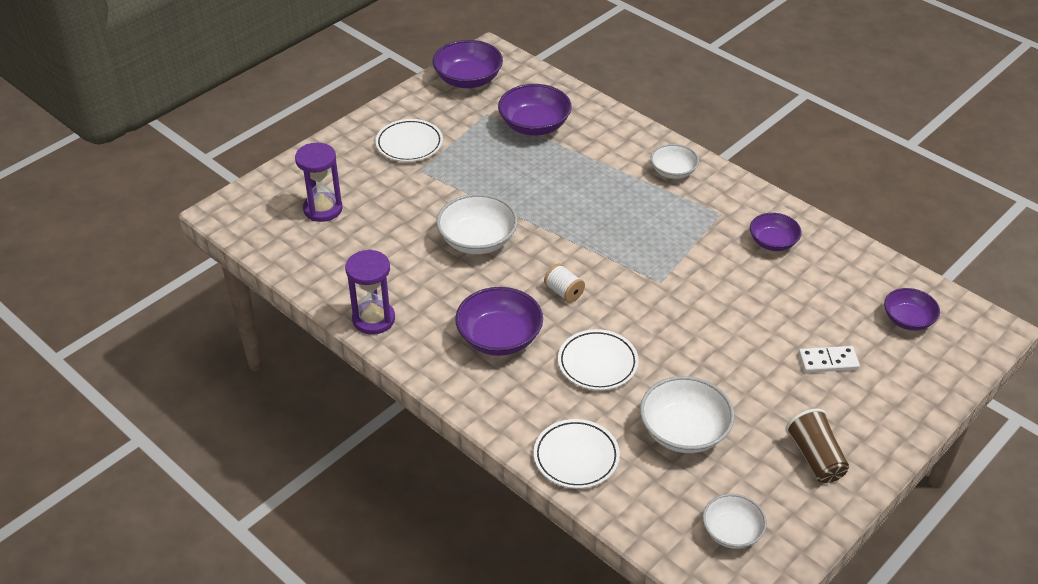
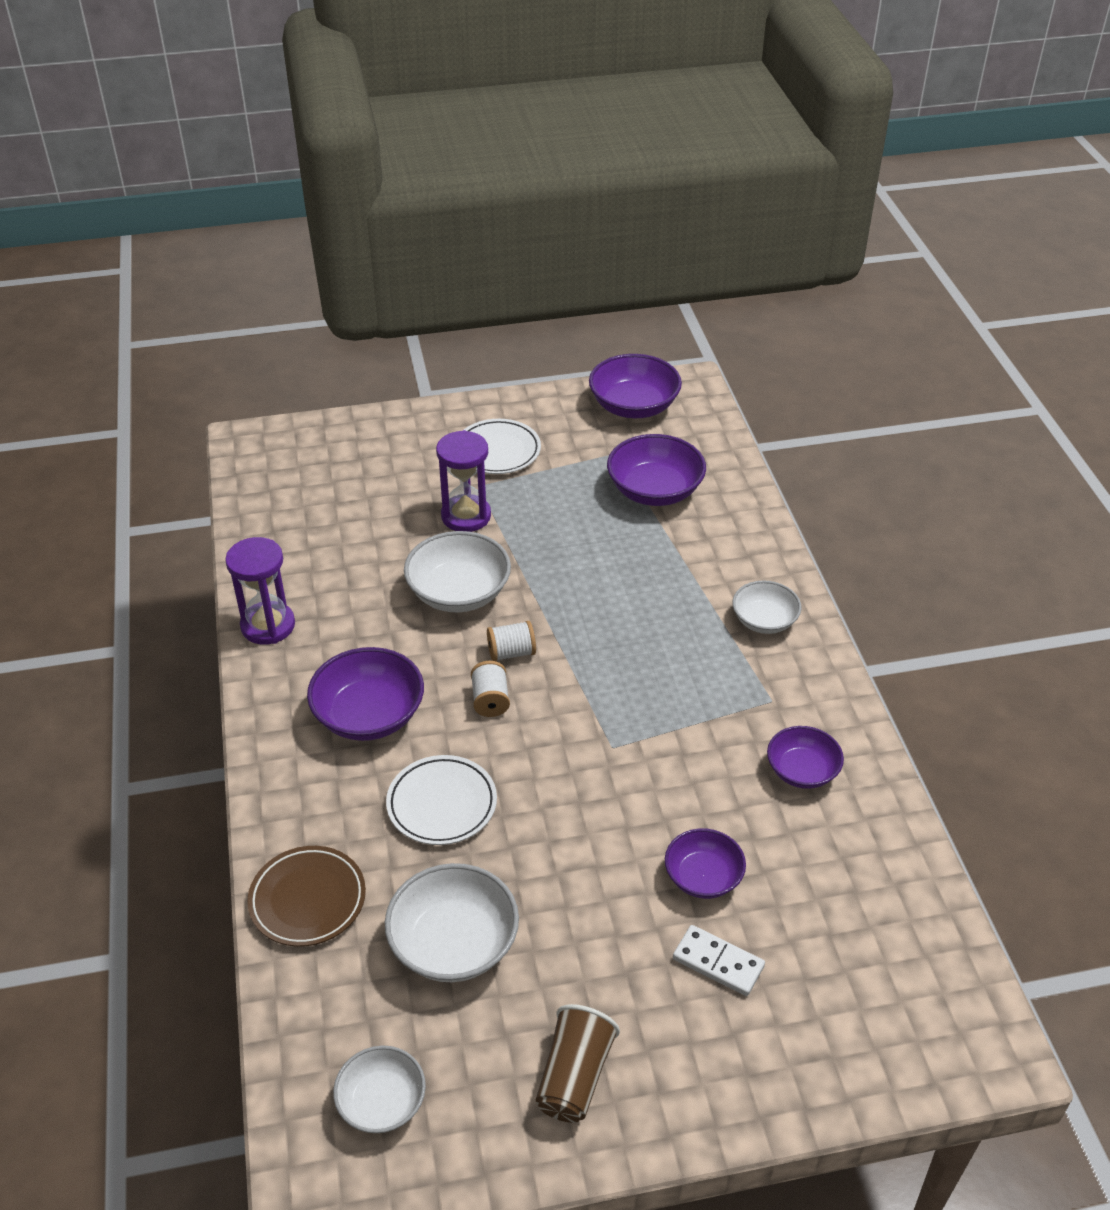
camera: 35 degrees right, 0 degrees up
purple hourglass [295,143,343,222] -> purple hourglass moved to [436,430,491,532]
white plate [534,419,620,489] -> brown plate [247,846,366,947]
purple bowl [884,288,940,331] -> purple bowl moved to [665,828,746,899]
none -> white spool [487,621,536,661]

